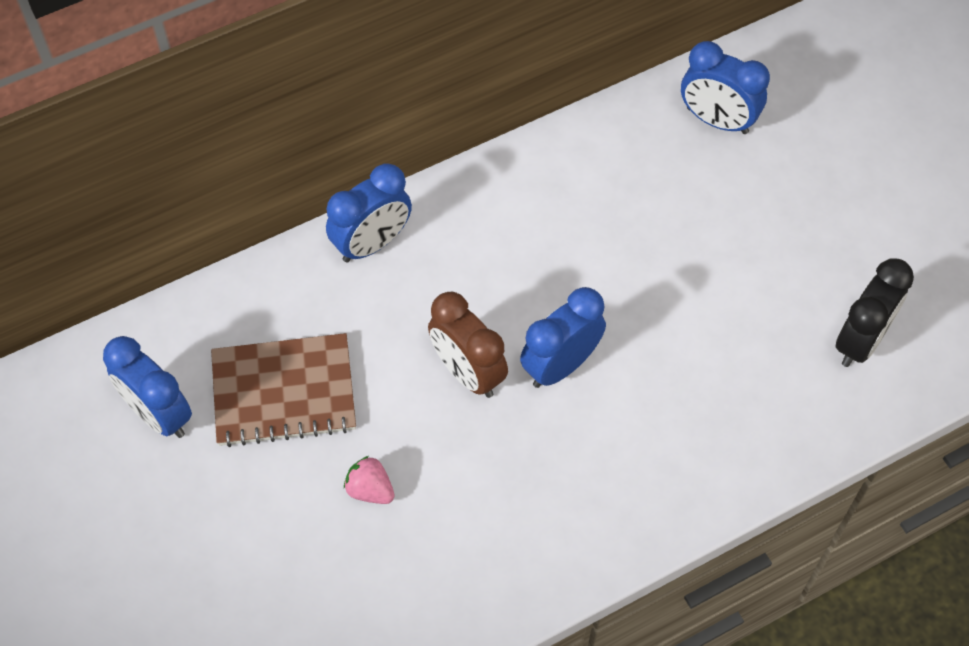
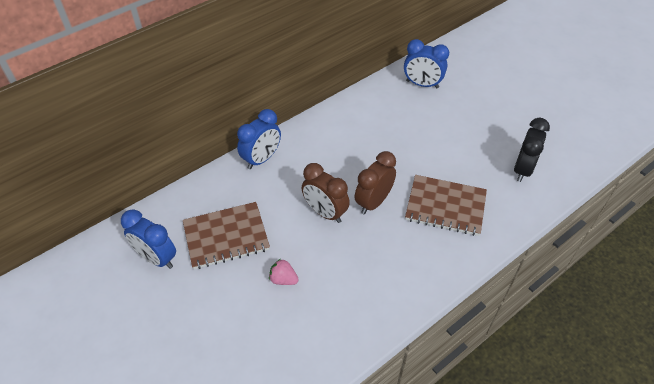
camera: 10 degrees left, 10 degrees down
blue clock [520,287,606,388] -> brown clock [355,151,396,214]
none -> brown notebook [405,175,487,236]

